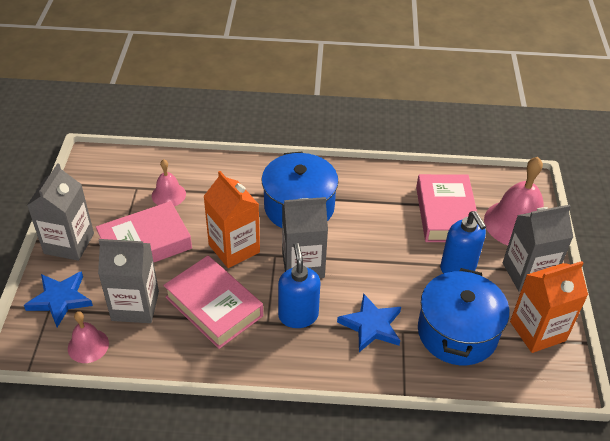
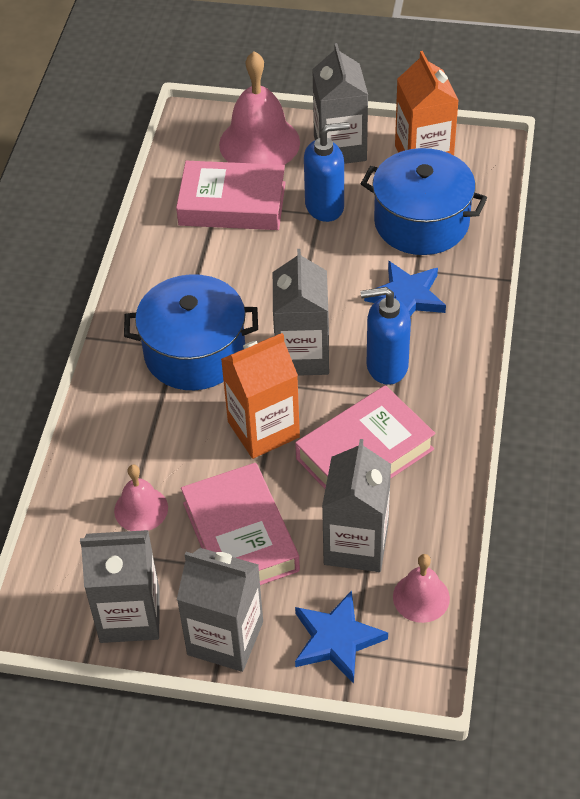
camera: 80 degrees left, 5 degrees up
none -> grey carton [80,530,160,643]

